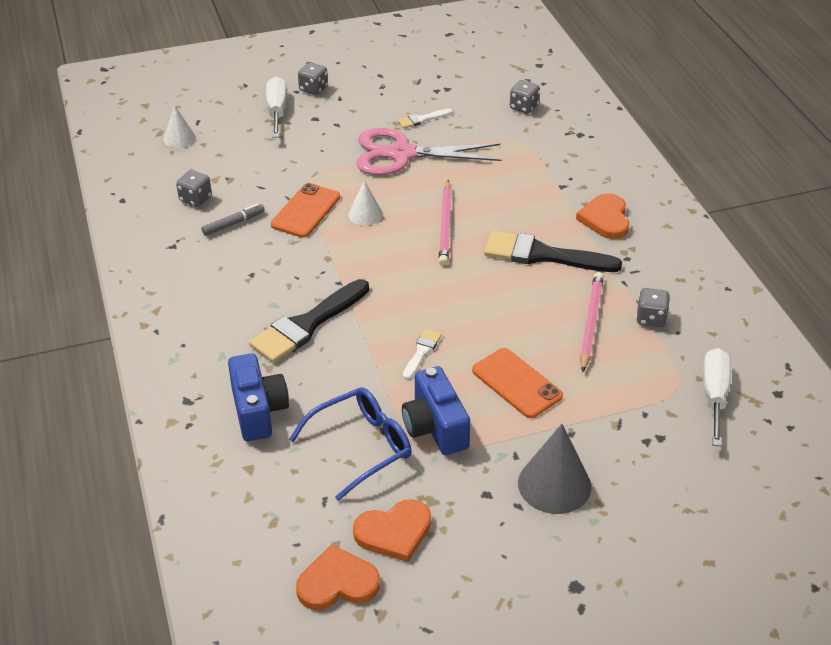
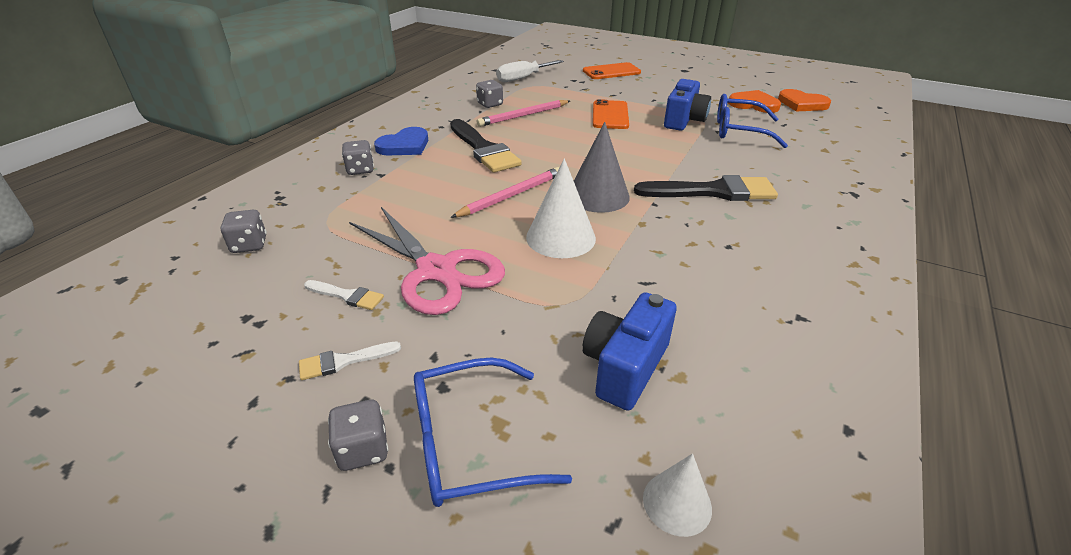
camera: 135 degrees left, 5 degrees down
grey dice [176,170,212,207] -> grey dice moved to [342,140,374,175]
grey marker [202,203,265,236] -> none
blue camera [228,353,289,441] -> blue camera moved to [582,292,677,411]
white screwdriver [266,77,287,138] -> blue glasses [414,357,572,507]
orange phone [271,183,340,238] -> orange phone moved to [583,62,641,79]
white cone [348,180,383,225] -> white cone [526,158,596,258], size x1.70
white brush [403,329,442,380] -> white brush moved to [299,342,401,380]
grey cone [518,424,591,514] -> grey cone moved to [574,122,630,213]
orange heart [576,193,630,239] -> blue heart [374,127,428,155]

